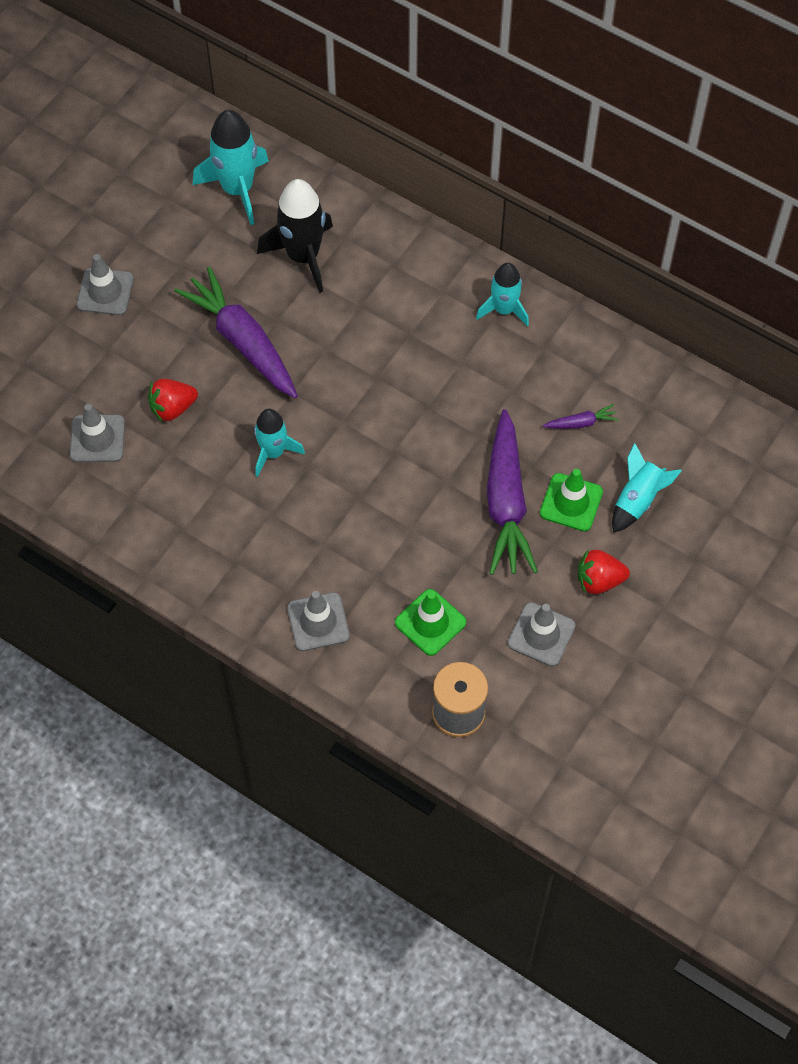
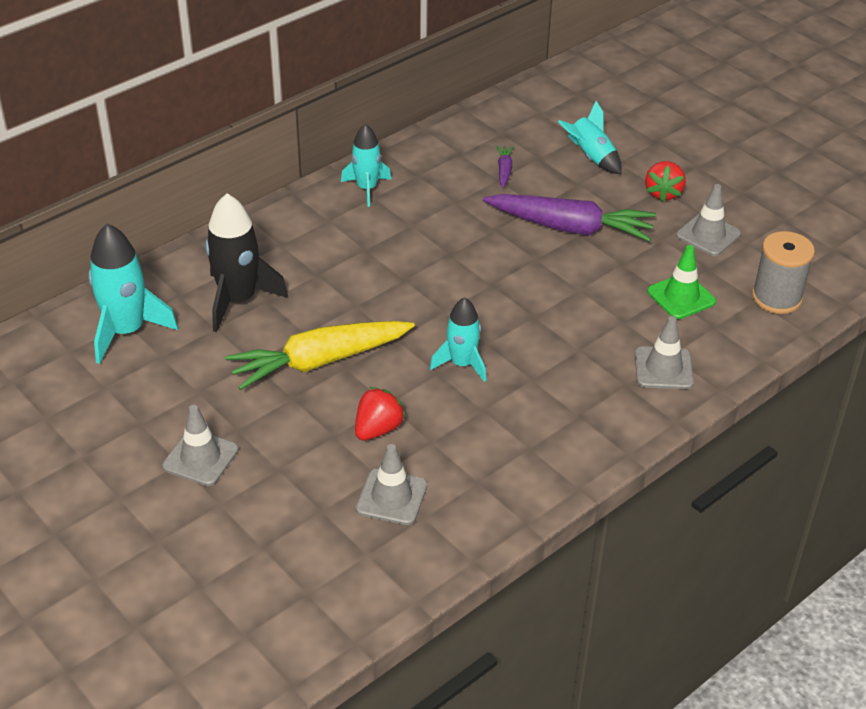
camera: 75 degrees left, 20 degrees down
red strawberry [148,378,198,422] -> red strawberry turned 135 degrees counterclockwise [355,387,406,440]
purple carrot [174,267,298,398] -> yellow carrot [225,321,415,390]
green traffic cone [540,469,603,531] -> none

